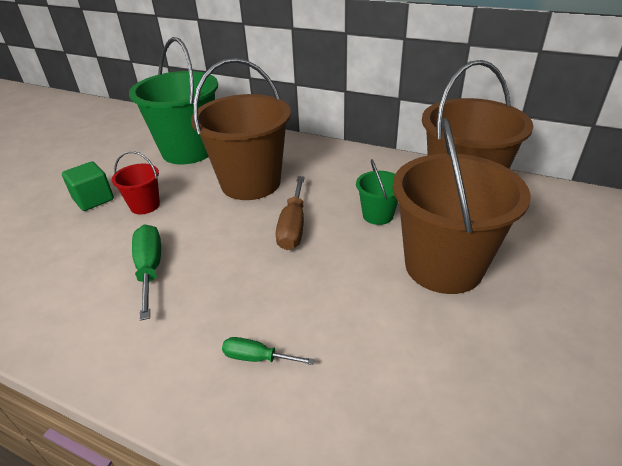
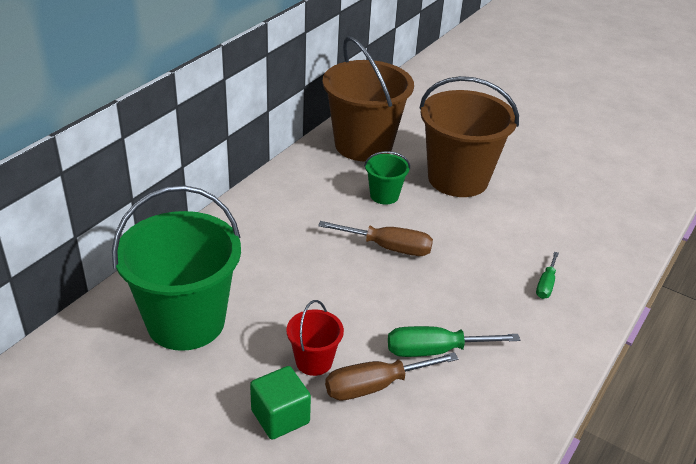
camera: 85 degrees left, 0 degrees up
brown bucket [191,58,291,200] -> none
none -> brown screwdriver [325,352,458,400]

